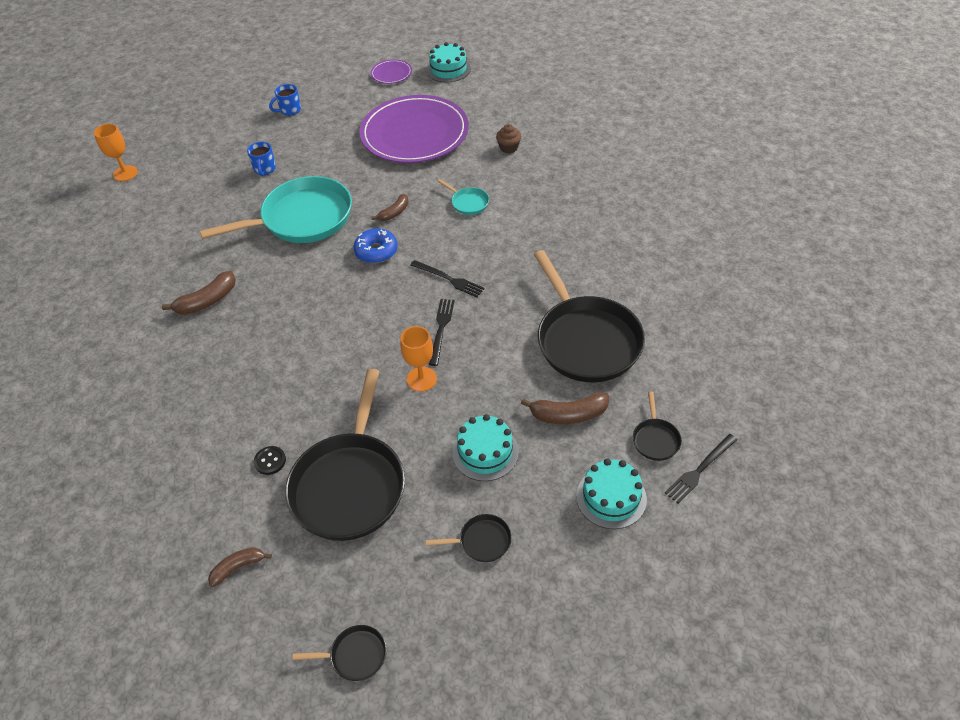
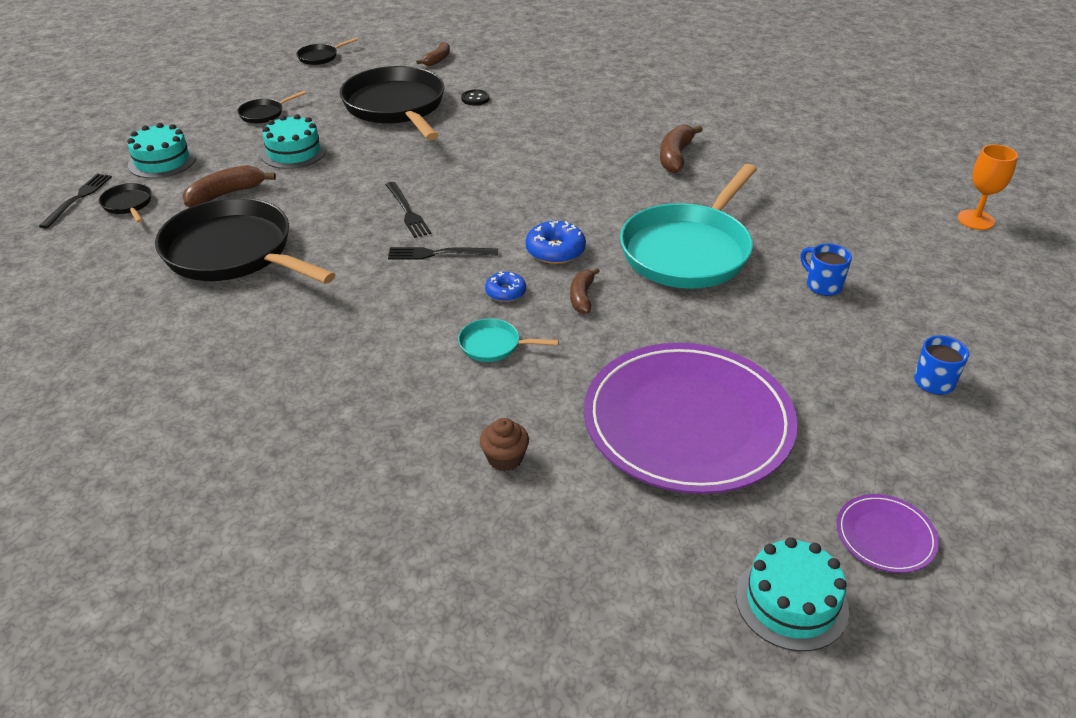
camera: 145 degrees right, 10 degrees down
orange goblet [400,326,437,392] -> none
none -> blue donut [485,272,526,302]

